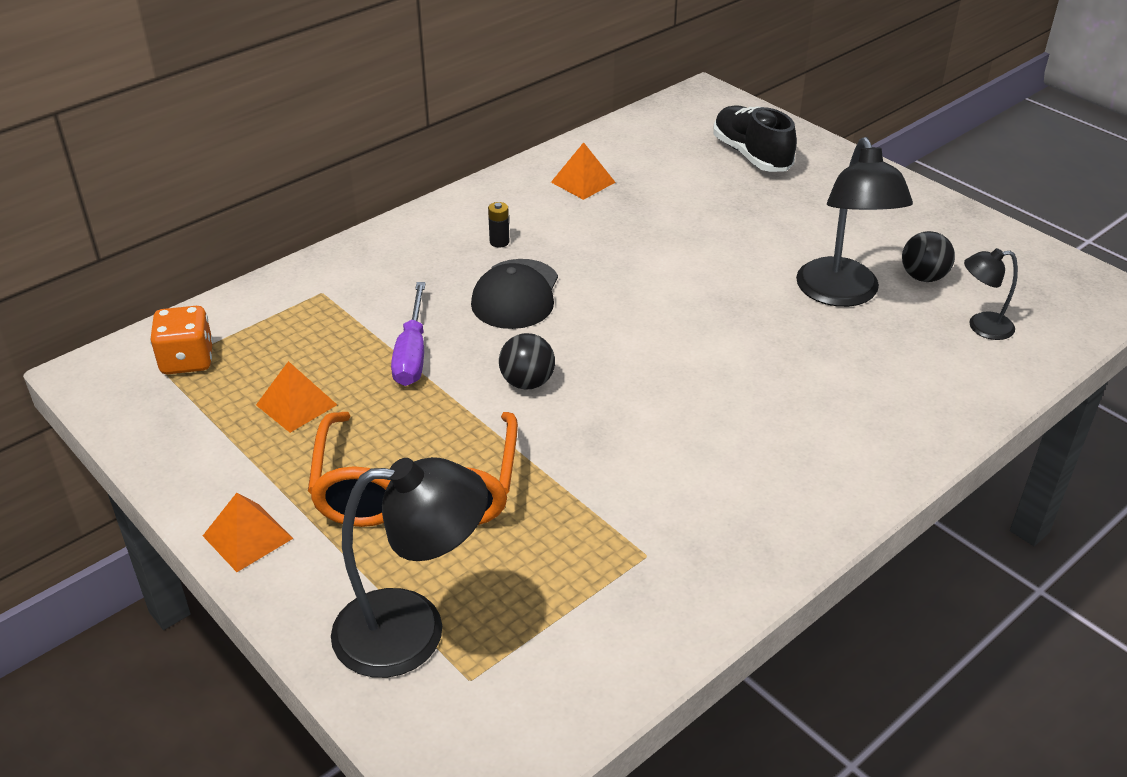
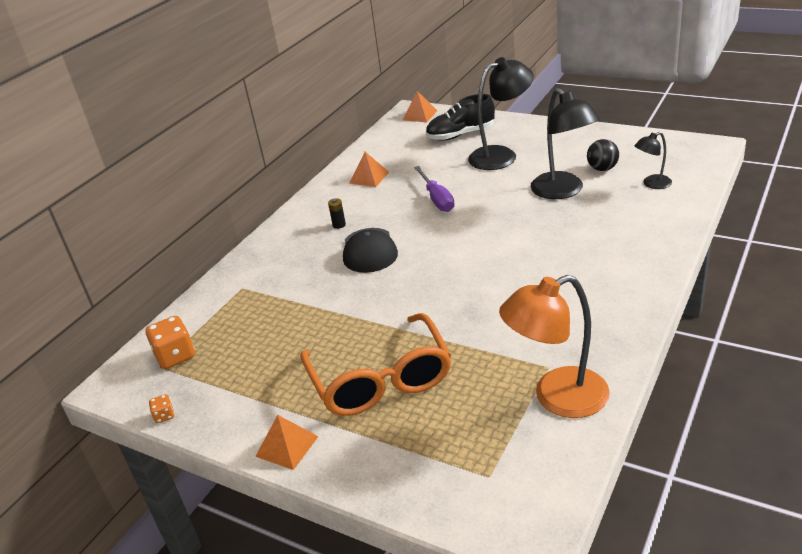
camera: 15 degrees left, 5 degrees down
orange pyramid [256,361,337,433] -> orange pyramid moved to [403,91,437,122]
black lamp [331,457,488,678] -> black lamp moved to [468,57,534,170]
purple screwdriver [391,282,426,386] -> purple screwdriver moved to [414,166,455,212]
black ball [499,333,555,390] -> none
black shoe [713,105,797,172] -> black shoe turned 60 degrees counterclockwise [426,94,495,141]
none -> orange dice [149,394,174,423]
none -> orange lamp [499,275,610,418]

